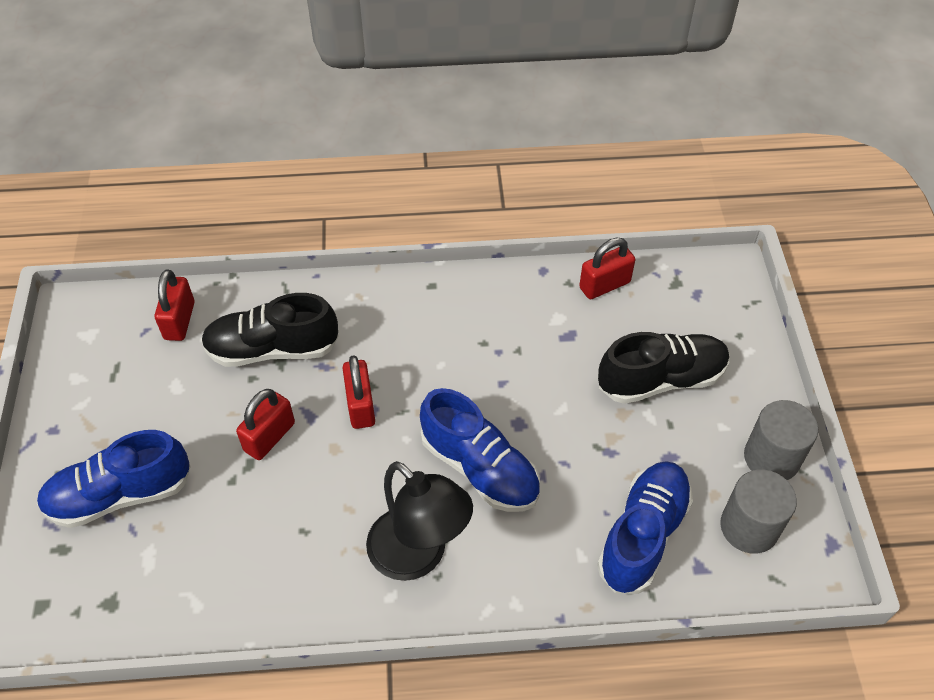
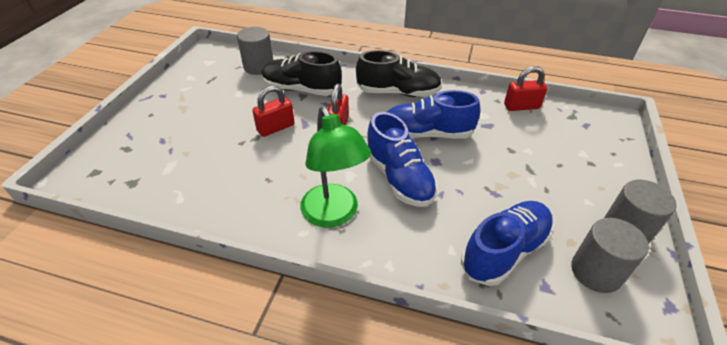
camera: 20 degrees right, 10 degrees down
blue shoe [37,430,191,528] -> blue shoe moved to [387,90,480,139]
red padlock [155,269,195,341] -> grey cylinder [237,27,273,75]
black lamp [366,461,473,581] -> green lamp [300,106,371,228]
black shoe [598,332,730,404] -> black shoe moved to [356,50,442,97]

